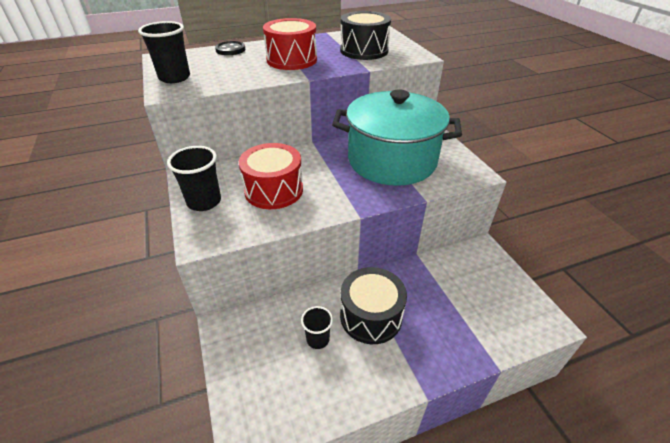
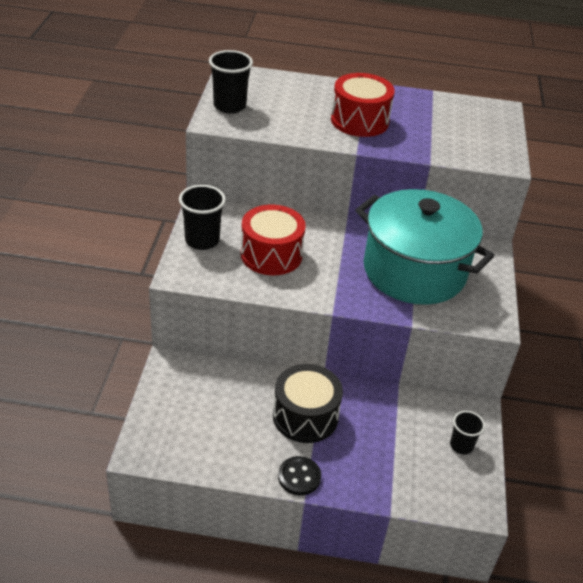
camera: 25 degrees right, 0 degrees up
black button [215,41,245,55] -> black button moved to [278,456,321,496]
black cup [301,306,333,349] -> black cup moved to [450,411,485,454]
black drum [340,11,391,60] -> none

